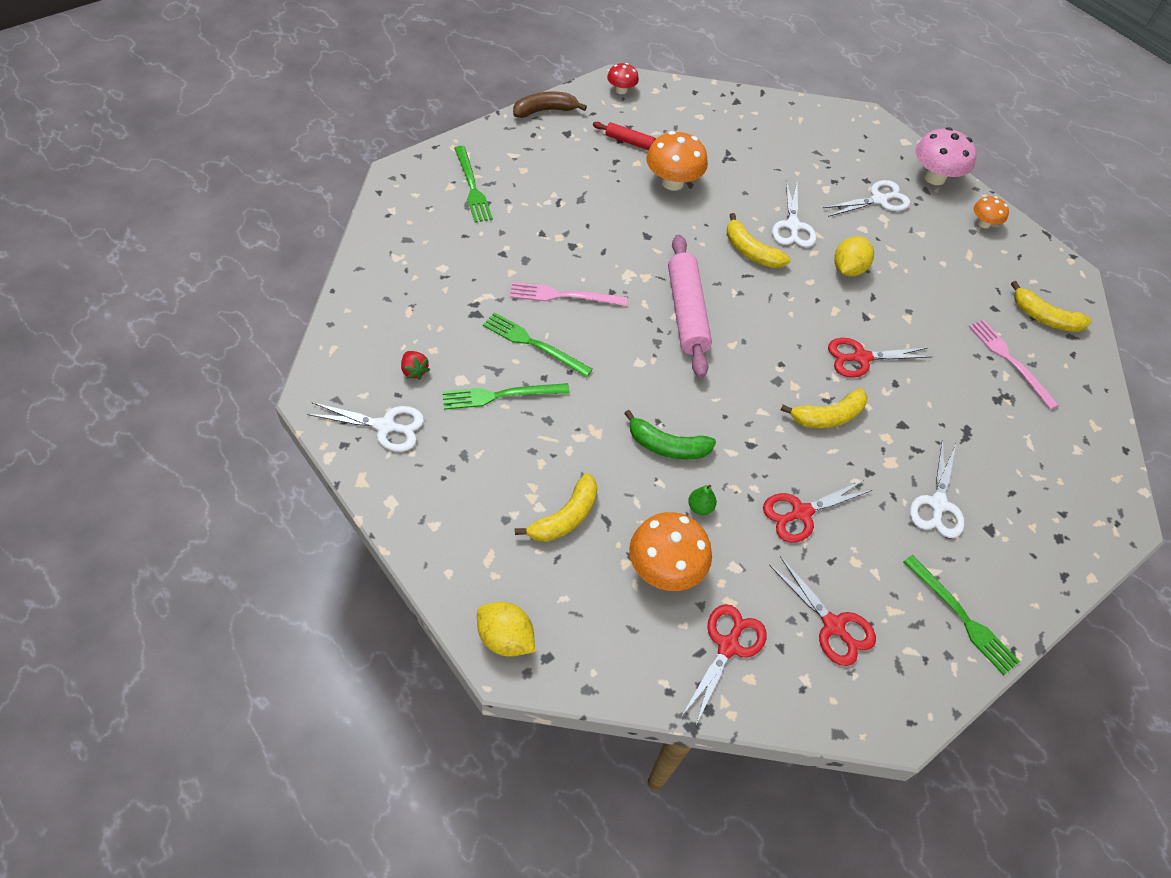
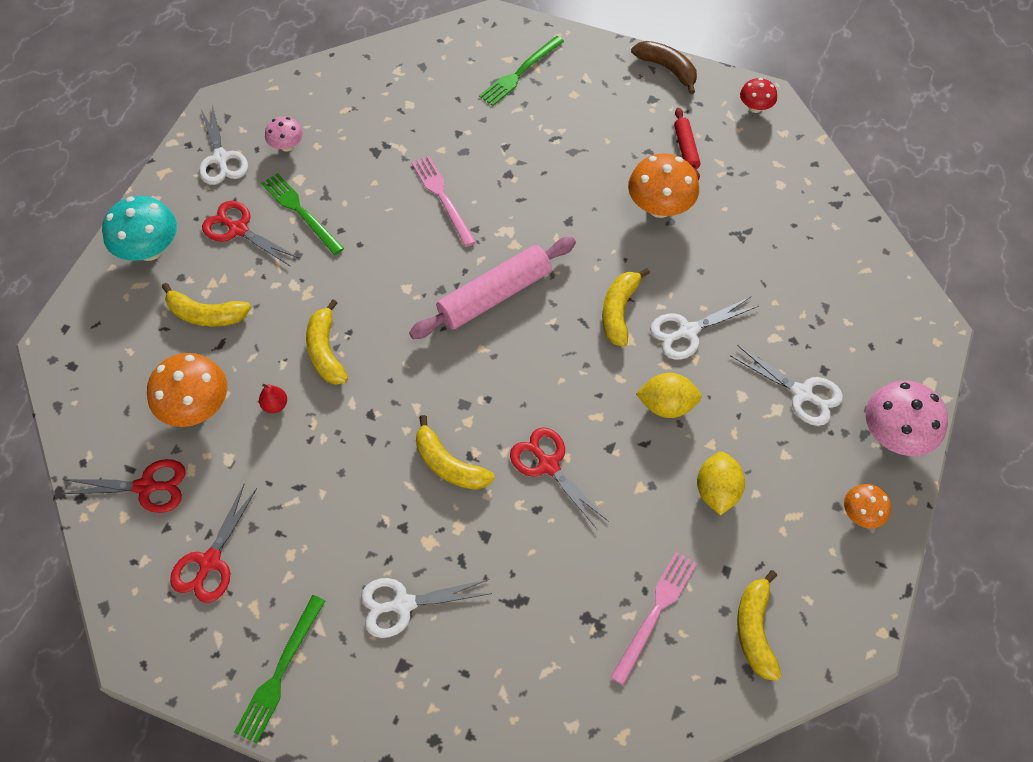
camera: 65 degrees right, 5 degrees up
red strawberry [401,351,430,380] -> pink mushroom [265,116,303,152]
yellow lemon [477,602,535,657] -> yellow lemon moved to [697,452,745,515]
green fork [483,312,593,377] -> none
green banana [624,410,716,459] -> yellow banana [306,300,348,385]
green pear [688,485,717,515] -> red pear [259,384,287,413]
red scissors [763,480,873,543] -> red scissors moved to [202,201,299,267]
none -> turquoise mushroom [102,196,177,261]

